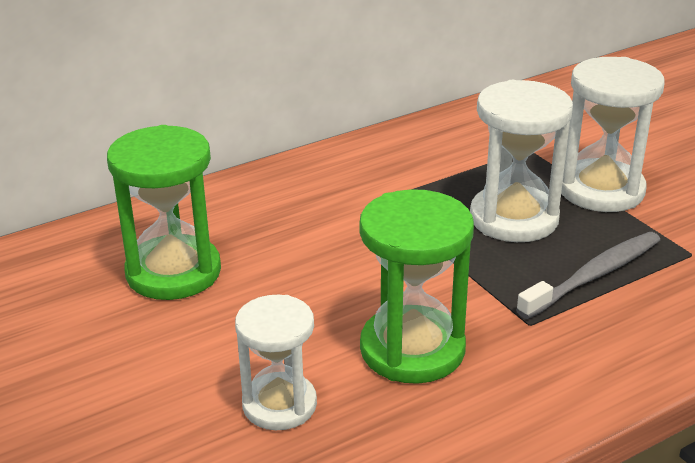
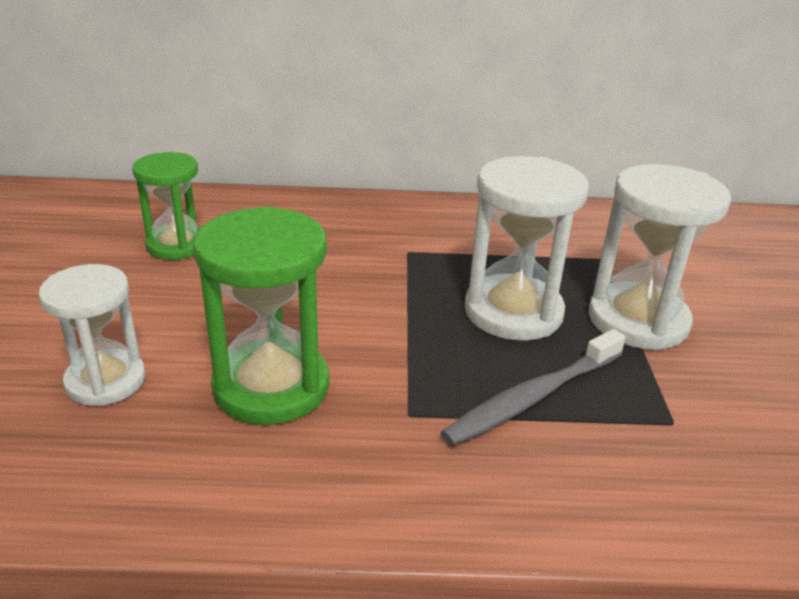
camera: 30 degrees right, 0 degrees up
green hourglass [107,125,221,300] -> green hourglass [132,152,200,260], size x0.67
grey toothbrush [516,232,660,319] -> grey toothbrush turned 150 degrees clockwise [440,329,626,446]

